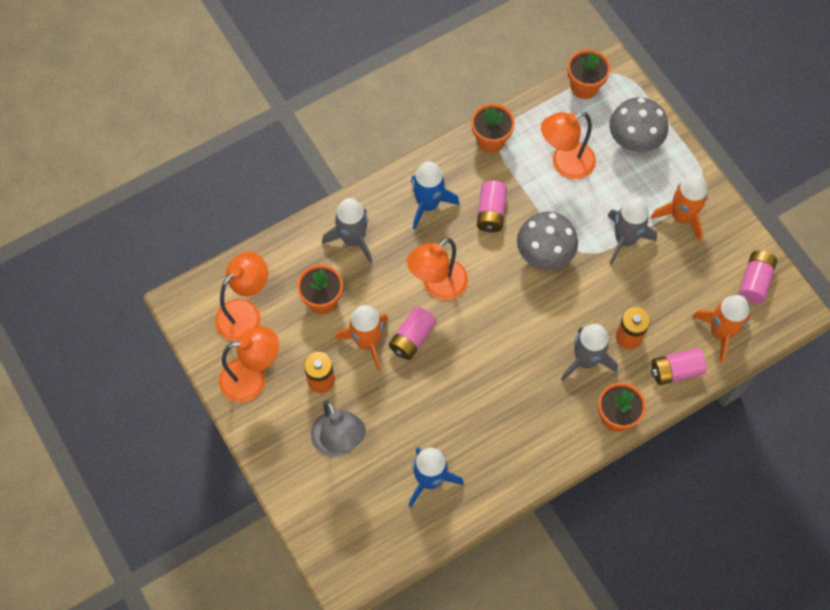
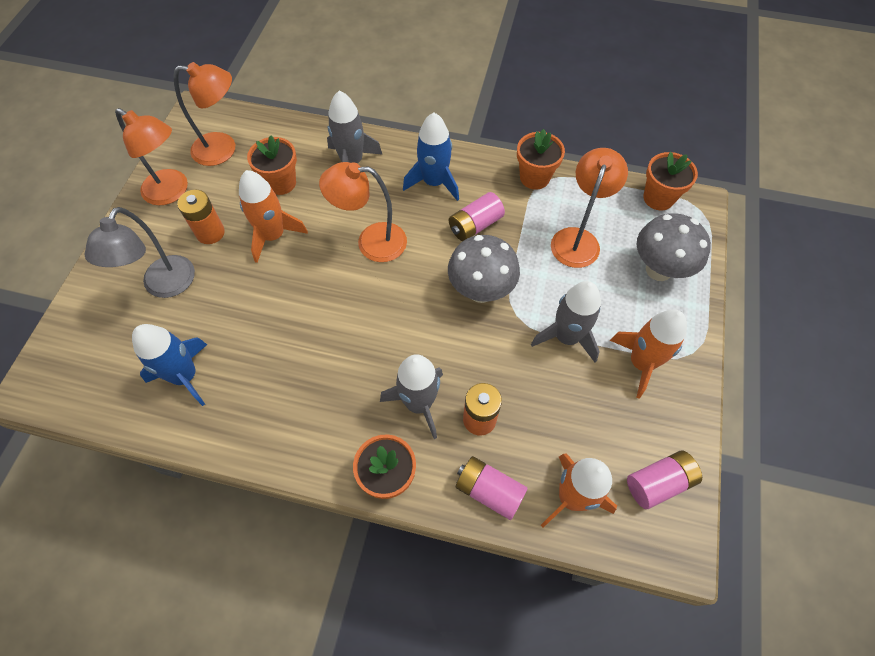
camera: 45 degrees right, 5 degrees down
pink battery [389,307,436,360] -> none
orange lamp [541,112,596,179] -> orange lamp turned 90 degrees clockwise [551,148,628,268]

